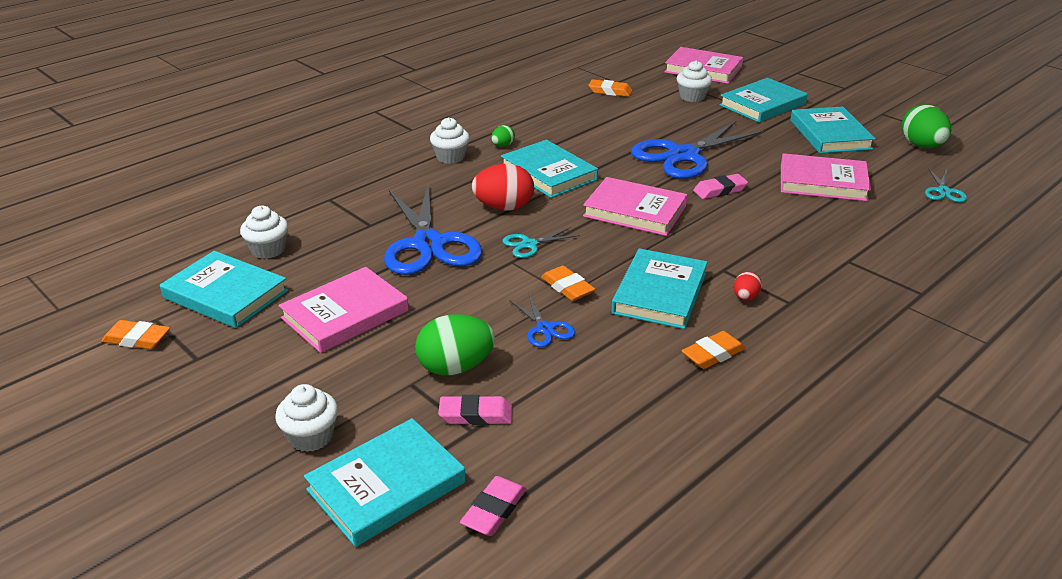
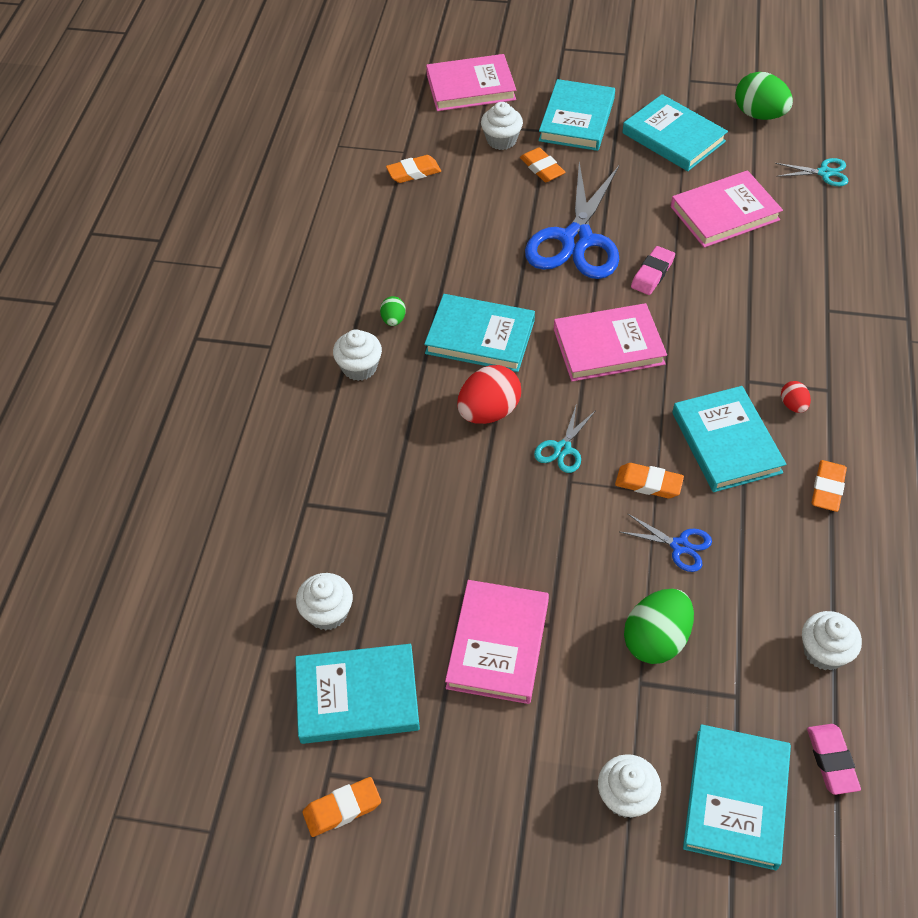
camera: 35 degrees left, 20 degrees up
blue scissors [384,185,482,275] -> none
pink eraser [438,395,512,425] -> none
turquoise scissors [925,168,967,202] -> turquoise scissors turned 60 degrees counterclockwise [775,158,848,186]
none -> orange eraser [520,147,565,182]
none -> white cupcake [802,611,862,670]

